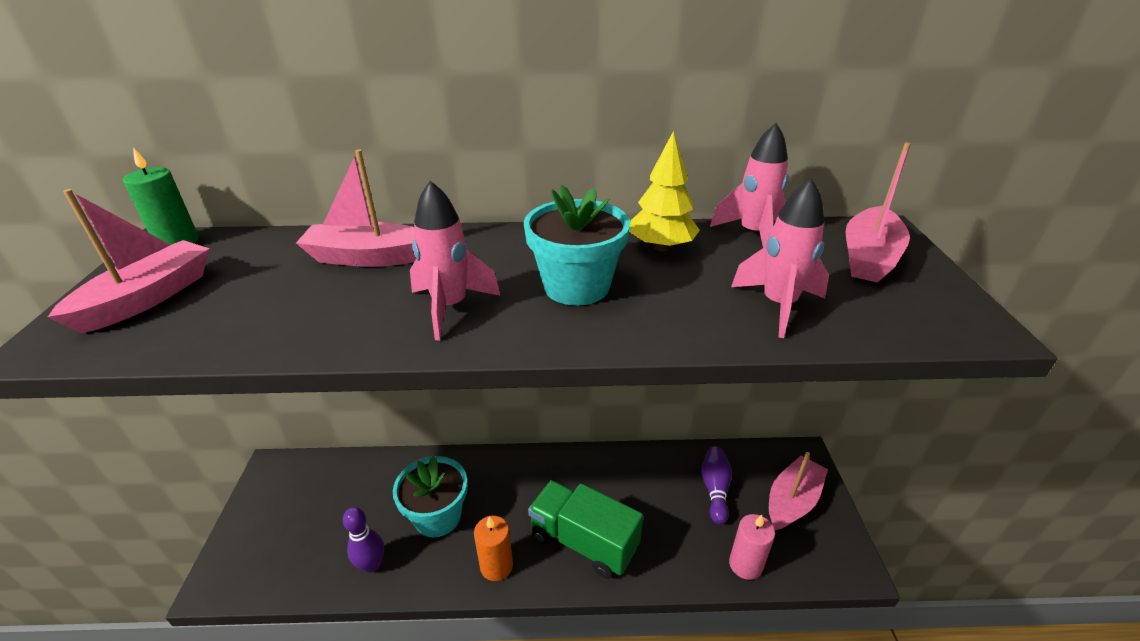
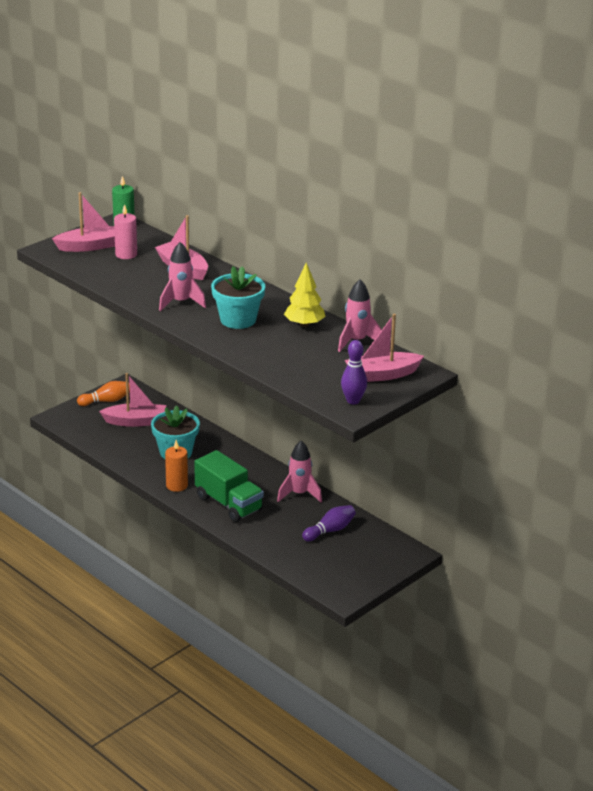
camera: 45 degrees right, 5 degrees down
purple bowling pin [343,507,384,573] -> purple bowling pin moved to [341,340,367,404]
green truck [528,480,643,579] -> green truck turned 150 degrees clockwise [194,450,264,522]
pink candle [729,514,775,580] -> pink candle moved to [114,204,137,259]
pink rocket [731,178,829,338] -> pink rocket moved to [277,441,322,502]
pink boat [769,452,828,530] -> pink boat moved to [99,373,166,427]
none -> orange bowling pin [77,381,130,406]

